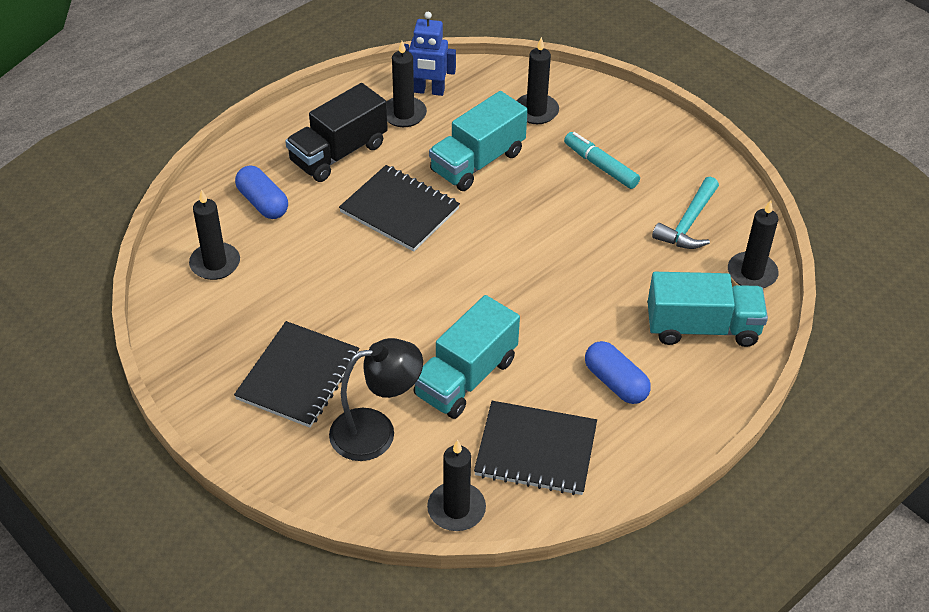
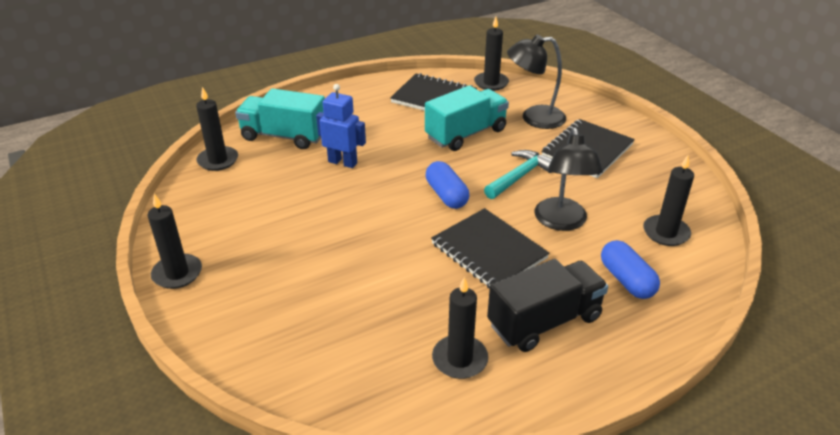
camera: 165 degrees left, 10 degrees down
blue robot [404,12,456,96] -> blue robot moved to [316,84,366,168]
turquoise truck [429,91,528,191] -> none
black candle [517,37,559,124] -> black candle moved to [148,194,202,289]
turquoise marker [564,132,640,189] -> none
blue capsule [585,341,651,404] -> blue capsule moved to [426,161,469,209]
turquoise hammer [652,177,719,249] -> turquoise hammer moved to [484,150,552,199]
none -> black lamp [535,128,603,231]

